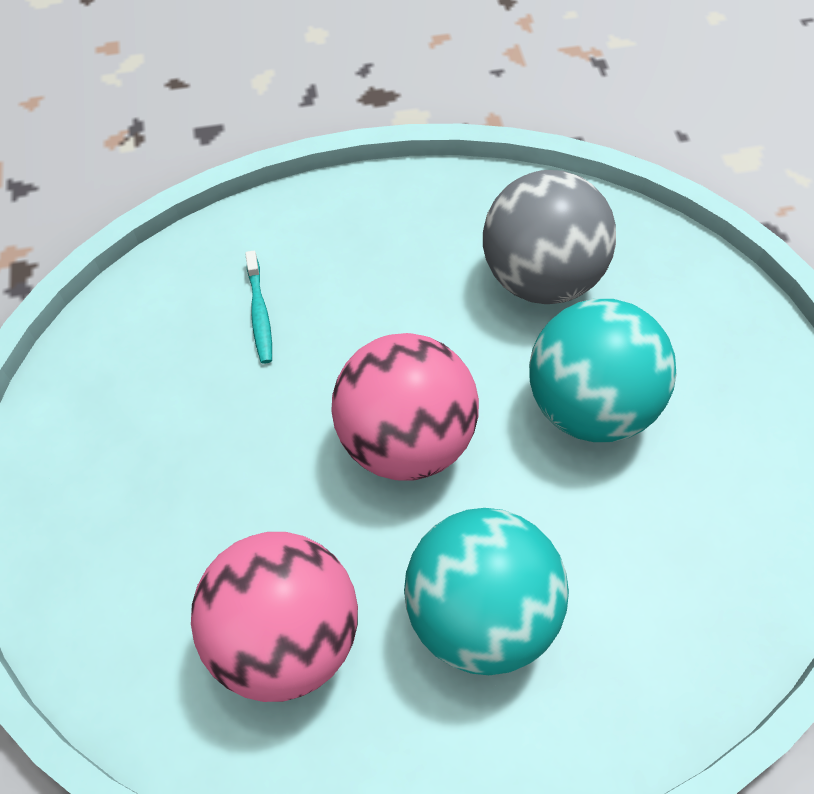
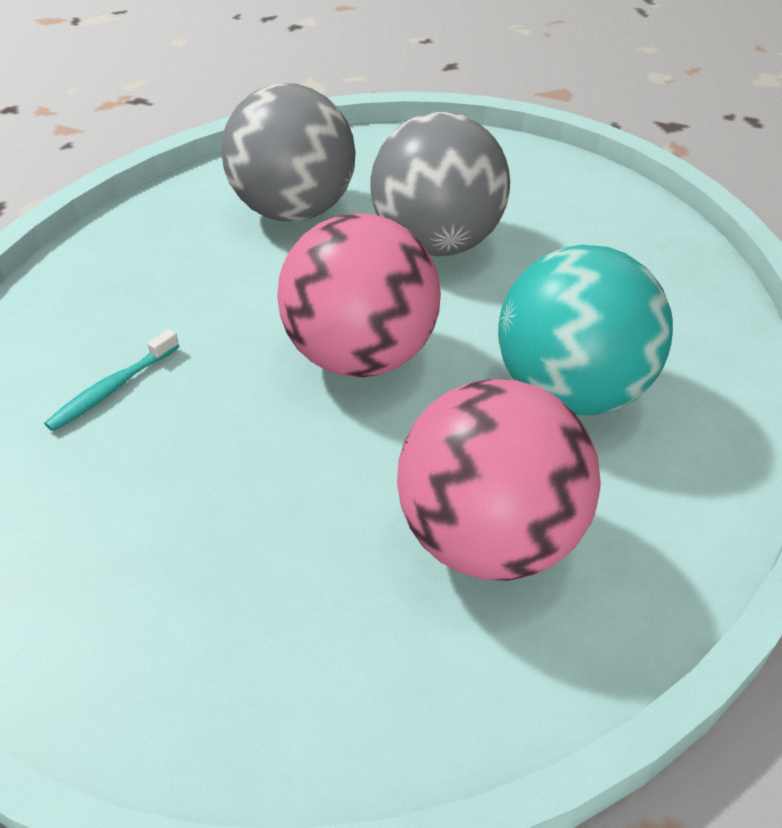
camera: 55 degrees left, 15 degrees down
turquoise toothbrush [245,251,272,363] -> turquoise toothbrush turned 105 degrees clockwise [44,329,179,431]
turquoise ball [529,299,677,442] -> grey ball [371,112,510,256]

